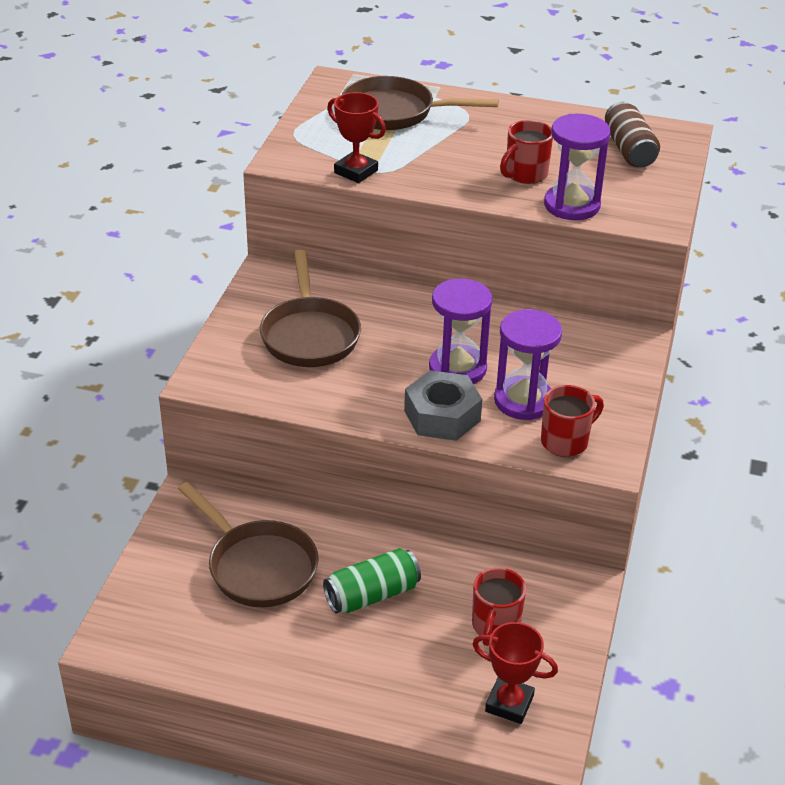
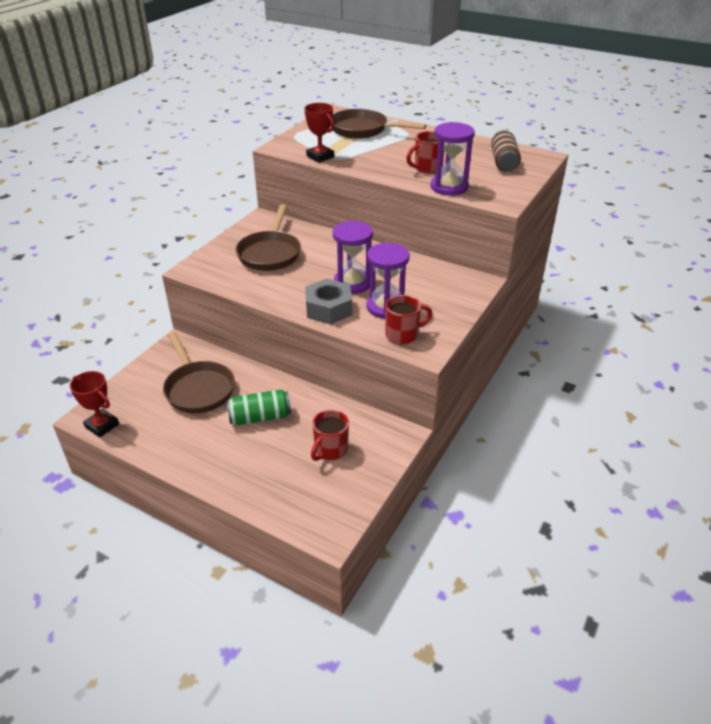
camera: 15 degrees right, 0 degrees up
red trophy [473,622,558,724] -> red trophy moved to [70,371,119,438]

